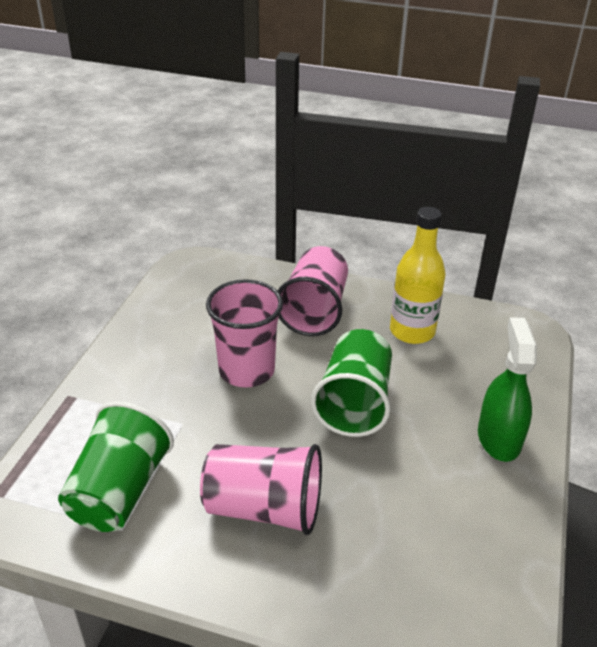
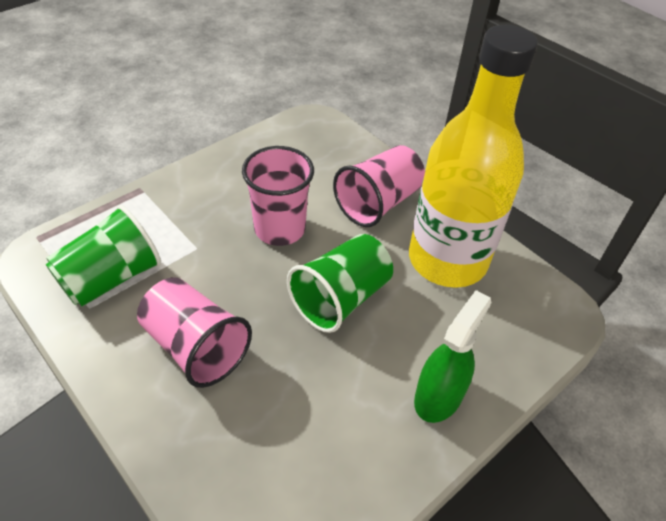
camera: 30 degrees right, 10 degrees up
yellow bottle [390,207,445,344] -> yellow bottle [409,25,538,288], size x1.75

